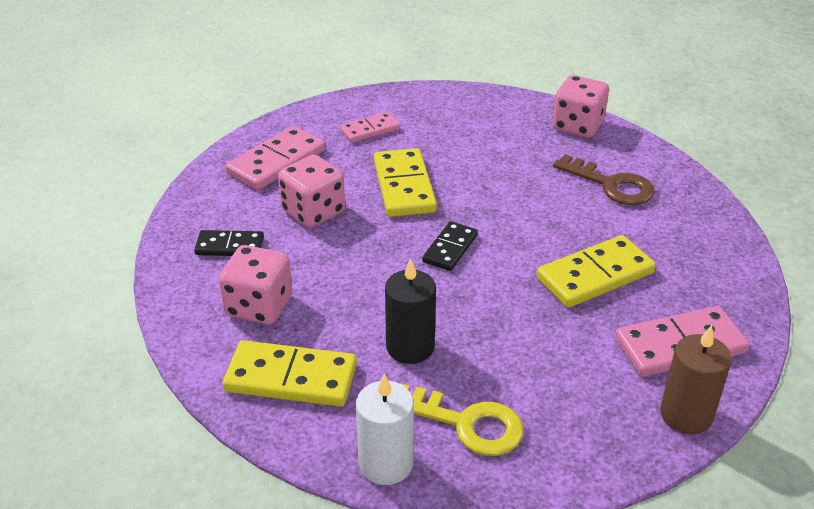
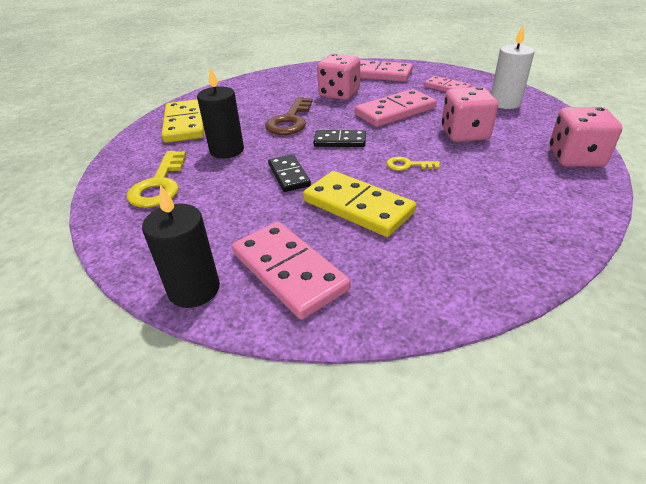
camera: 70 degrees right, 0 degrees up
black domino [194,230,264,256] -> black domino moved to [268,154,311,192]
pink dice [219,245,292,325] -> pink dice moved to [442,87,498,142]
white candle [356,374,414,485] -> white candle moved to [491,26,535,109]
yellow domino [374,148,437,217] -> pink domino [355,89,437,127]
brown key [553,154,655,205] -> brown key moved to [265,97,313,135]
brown candle [660,325,732,435] -> black candle [142,185,220,308]
none -> yellow key [386,157,440,171]

